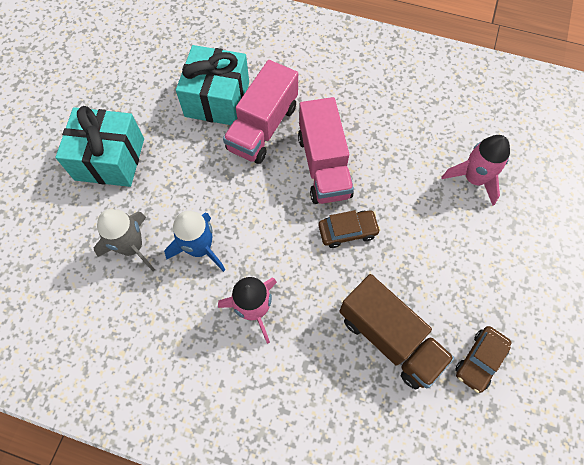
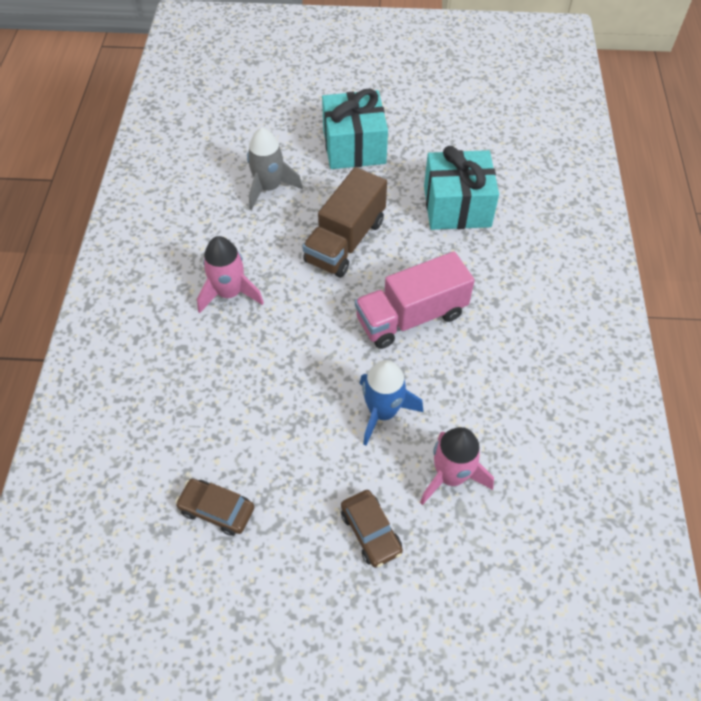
camera: 75 degrees right, 10 degrees down
blue rocket [164,211,225,272] -> blue rocket moved to [360,360,424,446]
pink truck [223,60,298,164] -> none
brown car [318,210,380,248] -> brown car moved to [341,490,403,568]
brown truck [339,274,454,389] -> brown truck moved to [302,167,387,277]

